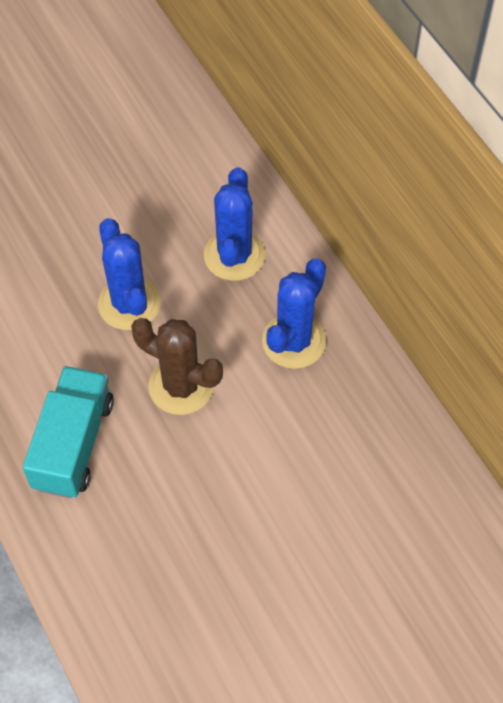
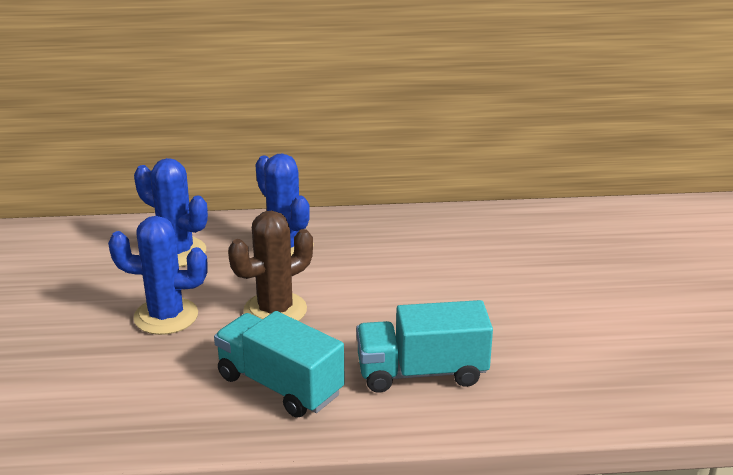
camera: 65 degrees left, 30 degrees down
none -> turquoise truck [356,300,493,393]

